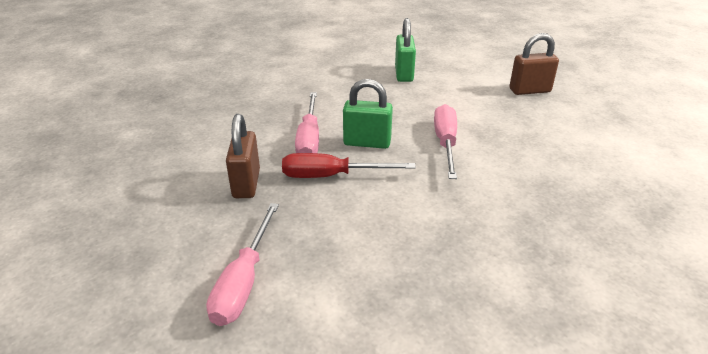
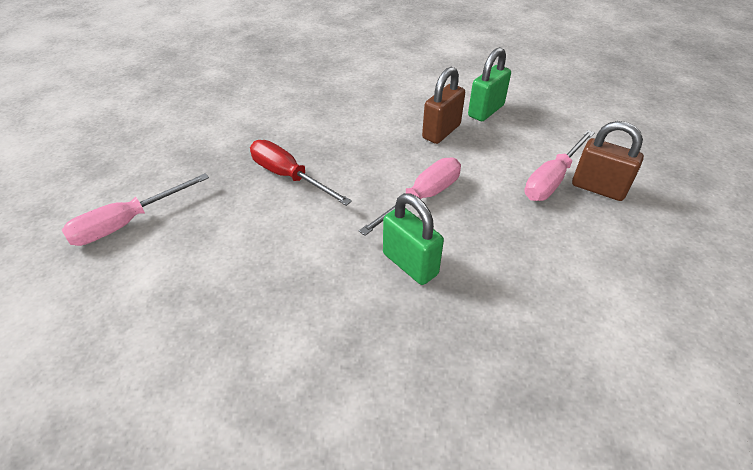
camera: 40 degrees right, 10 degrees up
brown padlock [226,114,260,198] -> brown padlock moved to [422,67,465,144]
pink screwdriver [295,92,319,153] -> pink screwdriver moved to [524,130,595,201]
green padlock [343,79,393,149] -> green padlock moved to [383,193,444,285]

